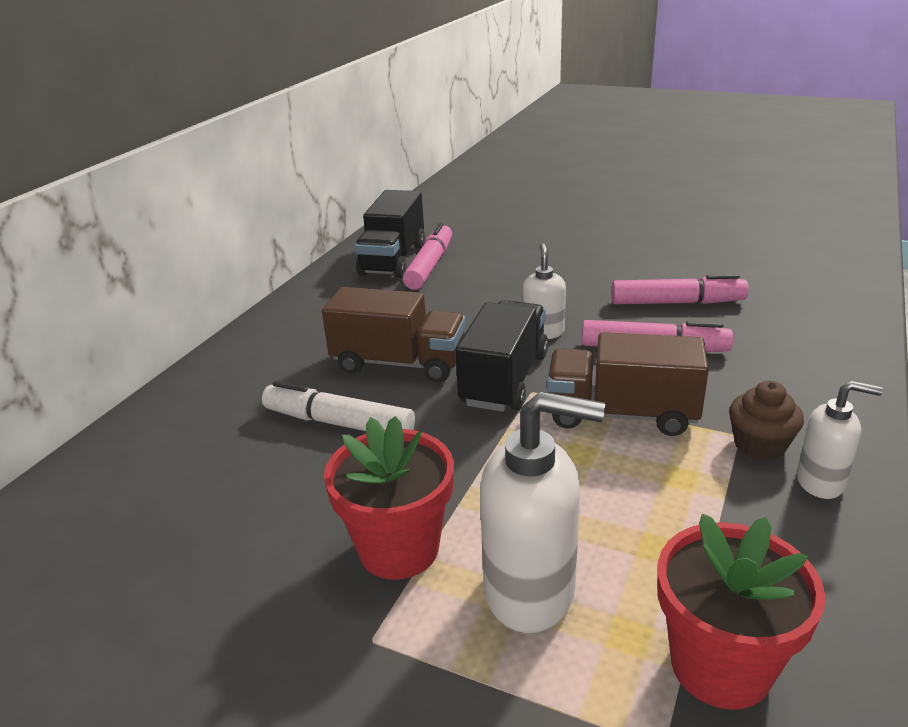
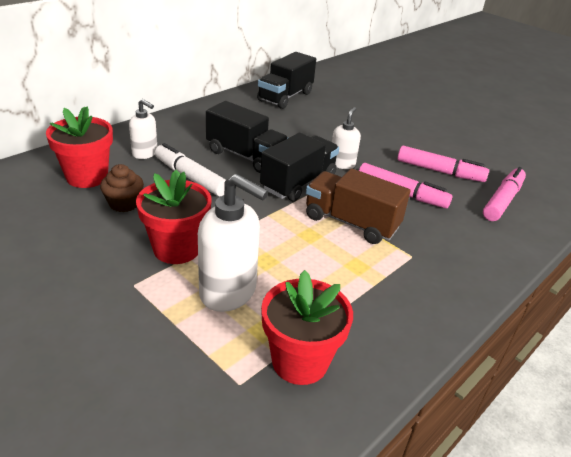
camera: 15 degrees right, 5 degrees up
brown truck [322,287,466,382] -> black truck [206,101,288,173]
pink marker [403,223,452,290] -> pink marker moved to [483,167,526,221]
brown cupcake [729,381,804,461] -> brown cupcake moved to [100,164,144,212]
white soap dispenser [797,381,883,499] -> white soap dispenser moved to [129,99,157,159]
none -> red flower pot [46,106,113,188]

